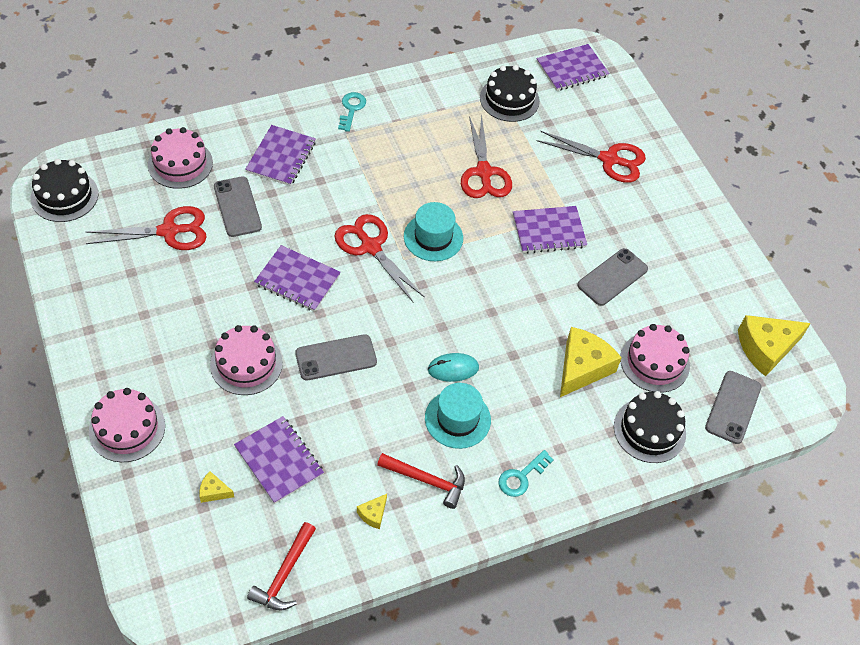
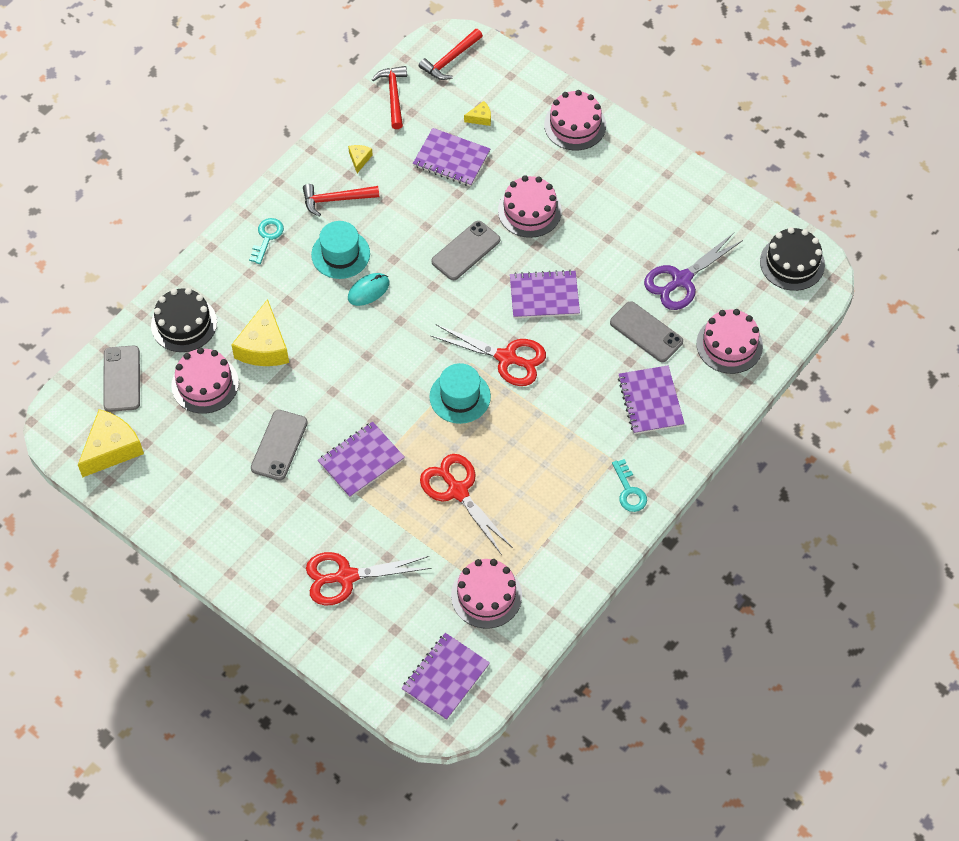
camera: 155 degrees right, 5 degrees up
red scissors [86,206,207,250] -> purple scissors [644,233,743,310]
black cake [480,65,540,122] -> pink cake [451,559,522,629]
none -> red hammer [419,29,483,80]

